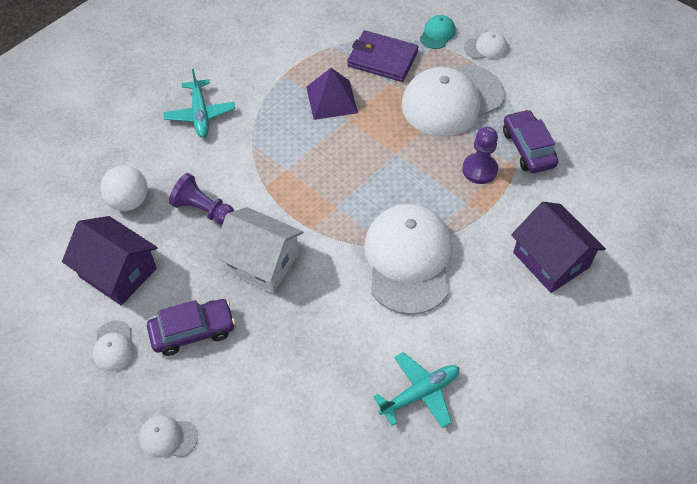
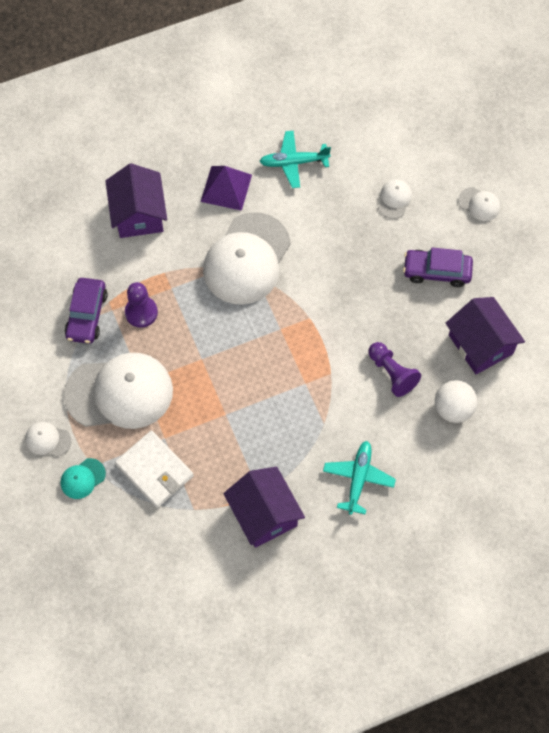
camera: 155 degrees left, 10 degrees up
white cap [93,321,134,371] -> white cap moved to [378,179,412,219]
white house [212,207,303,293] -> none
purple pyramid [306,68,358,120] -> purple pyramid moved to [201,166,252,211]
purple wallet [347,30,419,82] -> white wallet [115,431,194,508]
none -> purple house [223,466,305,548]

